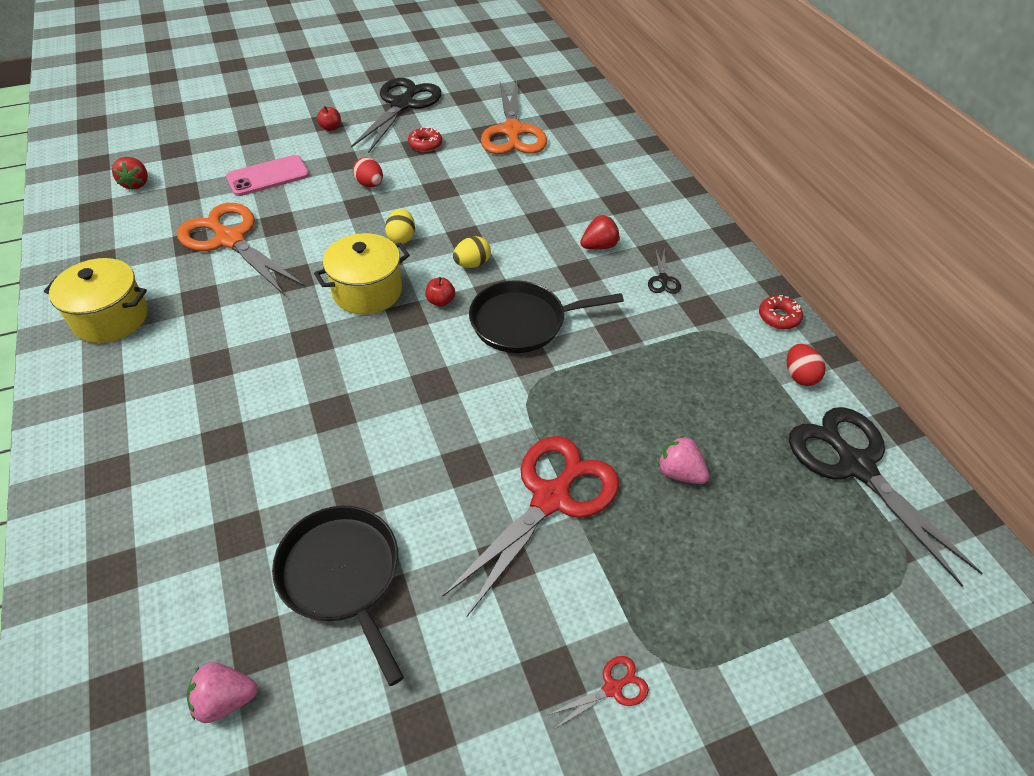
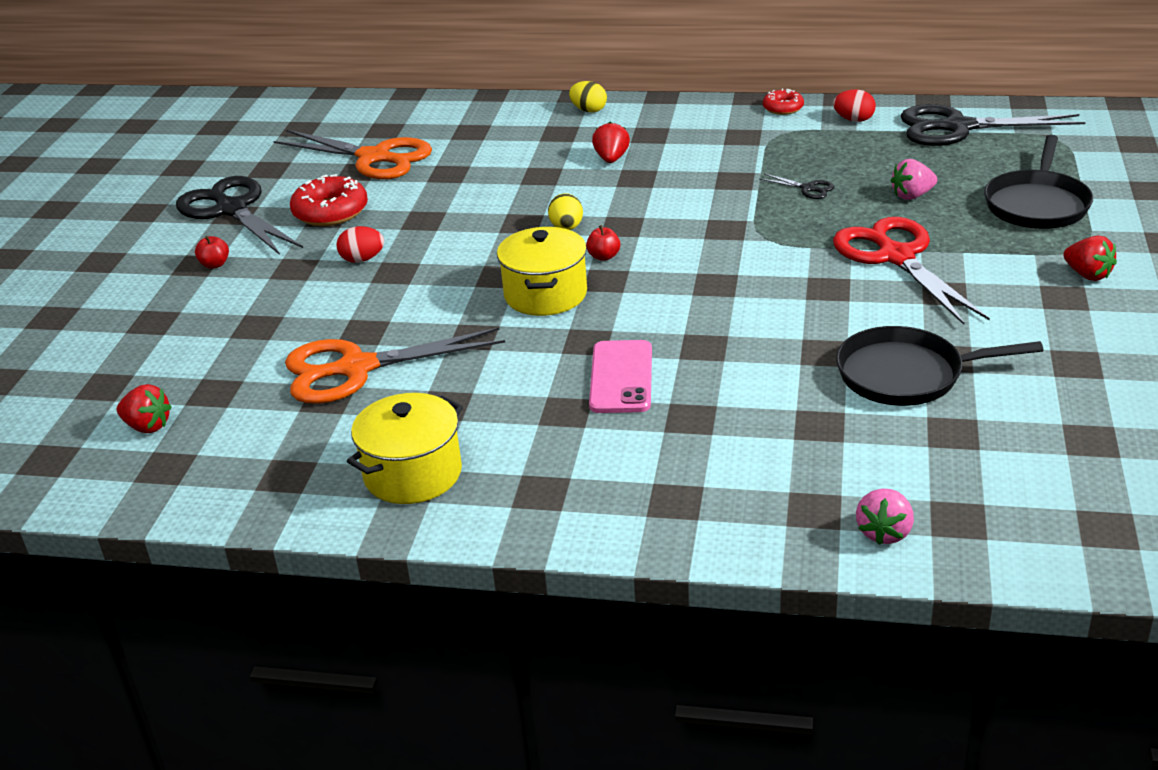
camera: 55 degrees left, 15 degrees down
pink strawberry [187,662,258,723] -> pink strawberry moved to [856,489,914,545]
pink phone [226,155,309,196] -> pink phone moved to [589,340,652,413]
yellow egg [385,209,415,244] -> yellow egg moved to [569,81,607,113]
red donut [408,127,442,152] -> red donut [290,174,368,226], size x1.73
black pan [469,280,624,353] -> black pan moved to [984,135,1093,229]
red scissors [548,656,649,728] -> red strawberry [1063,236,1117,281]
black scissors [648,248,681,294] -> black scissors moved to [759,173,835,199]

